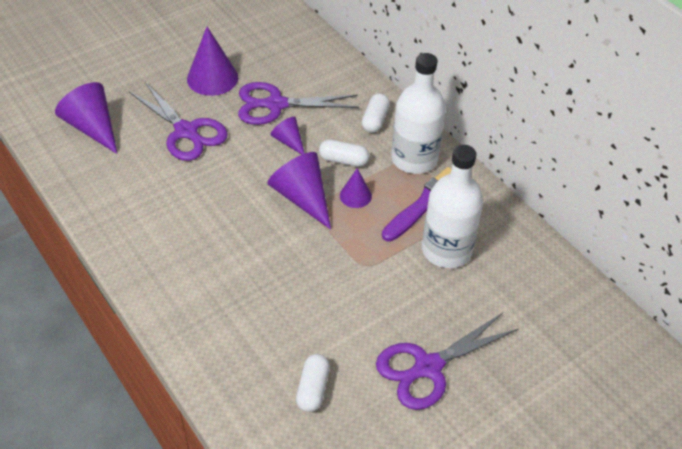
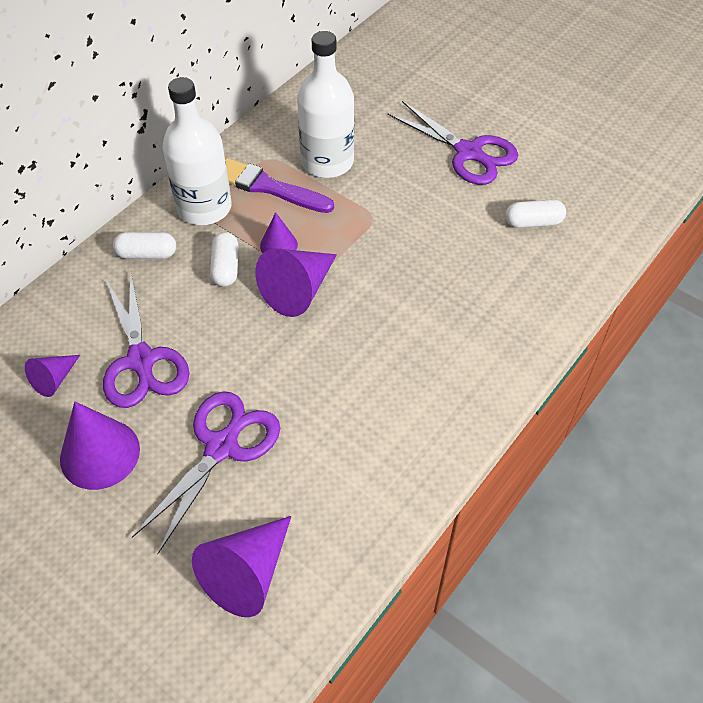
camera: 105 degrees left, 5 degrees up
purple cone [270,117,305,155] -> purple cone moved to [25,355,80,397]

